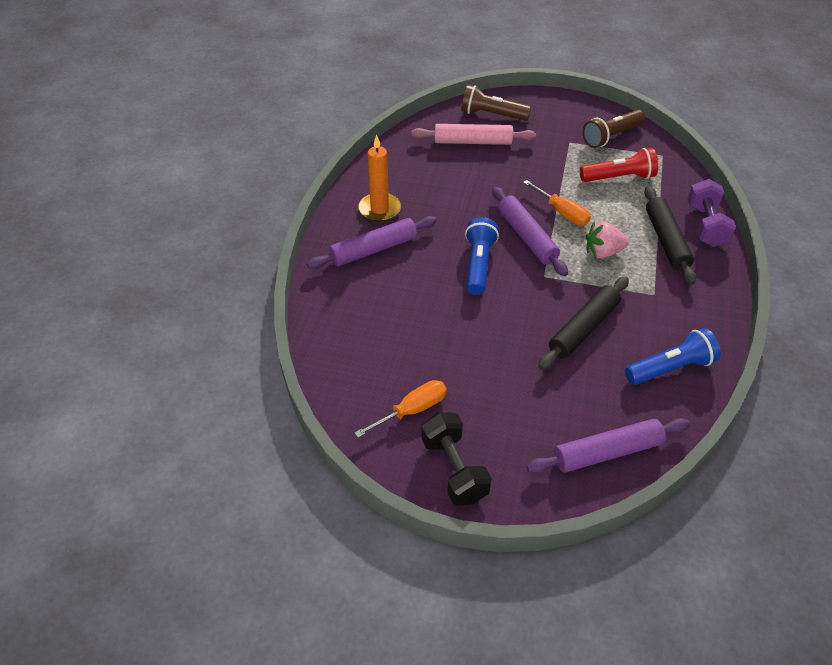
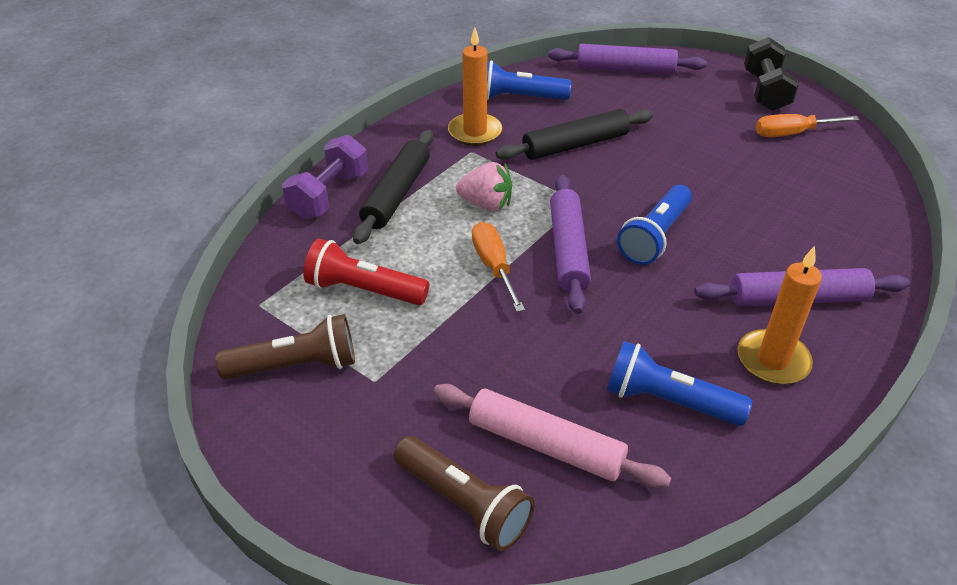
camera: 155 degrees left, 5 degrees down
none -> orange candle [448,27,502,146]
none -> blue flashlight [607,341,752,426]

